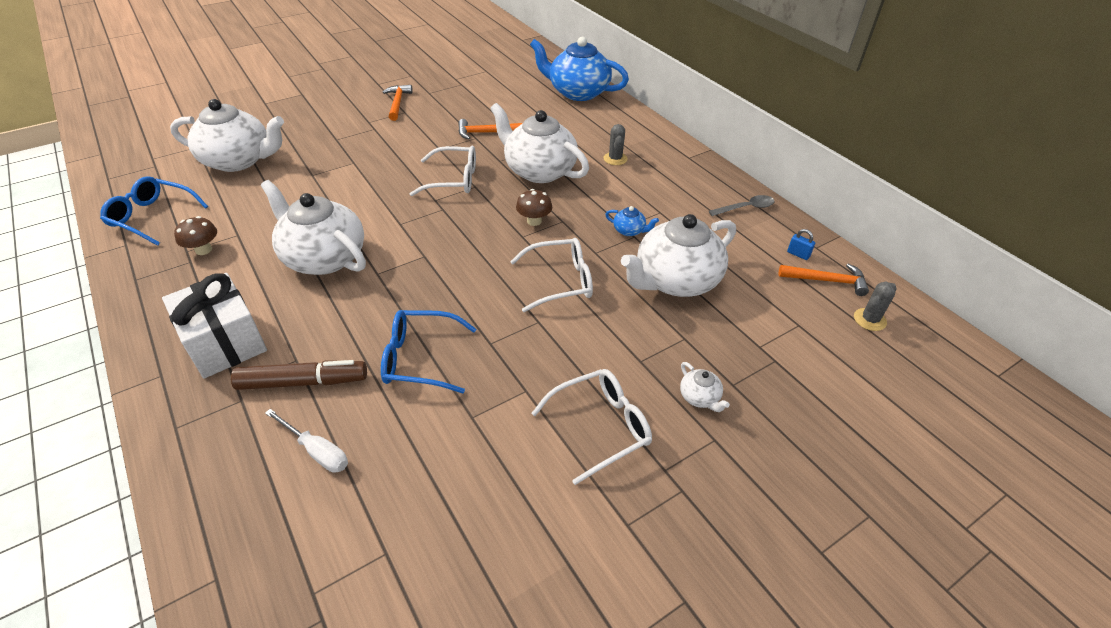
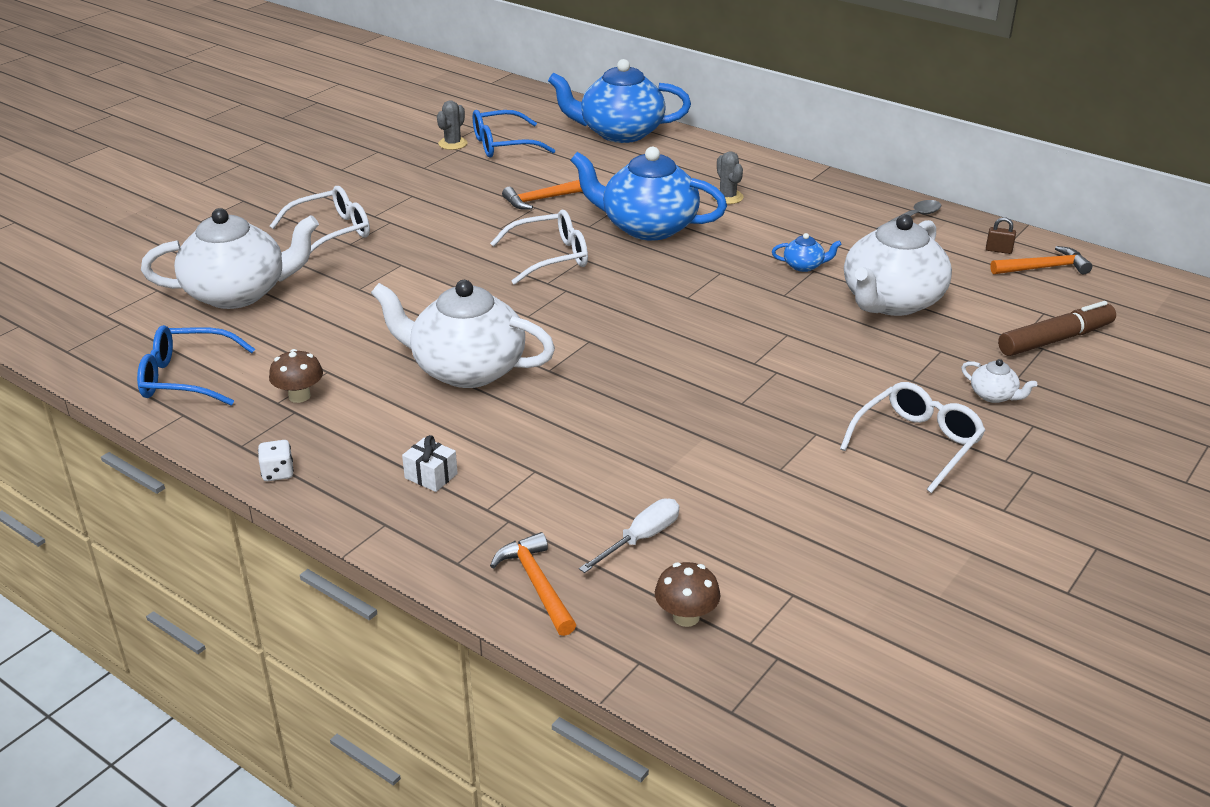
camera: 20 degrees left, 10 degrees down
white gift [162,273,267,378] -> white gift [402,435,458,492], size x0.43
brown marker [231,360,367,390] -> brown marker moved to [998,301,1116,356]
white screwdriver [265,409,348,473] -> white screwdriver turned 60 degrees counterclockwise [579,499,679,573]
blue glasses [381,310,476,393] -> blue glasses moved to [473,110,555,157]
orange hammer [383,85,413,121] -> orange hammer moved to [490,532,576,636]
white teapot [490,103,589,183] -> blue teapot [570,147,727,240]
white glasses [510,238,593,312] -> white glasses moved to [270,186,370,254]
brown mushroom [516,189,552,226] -> brown mushroom moved to [655,562,720,627]
blue padlock [787,229,815,260] -> brown padlock [986,217,1016,254]
grey cactus [854,281,897,331] -> grey cactus moved to [437,100,468,150]
none -> white dice [258,440,294,481]

